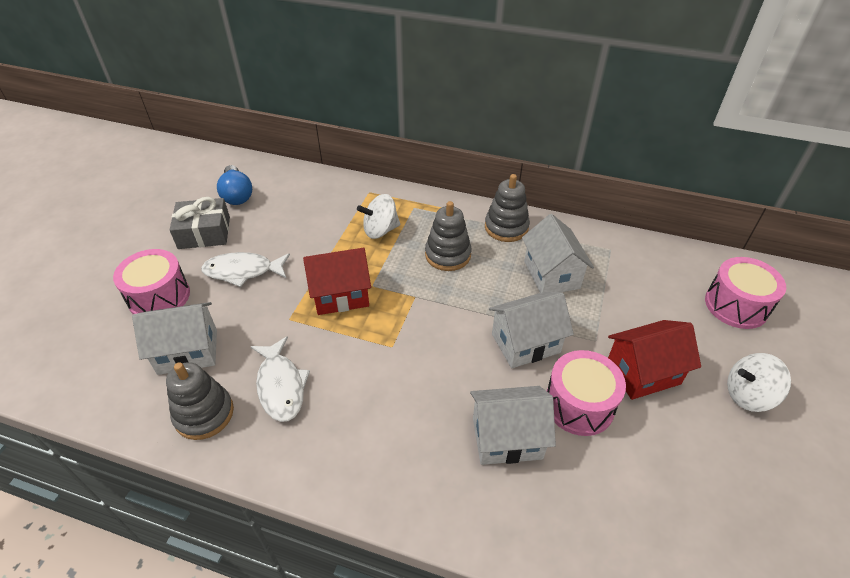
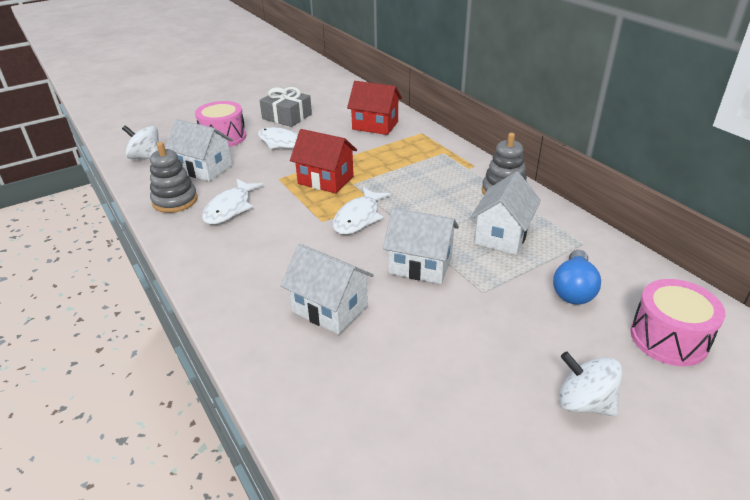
camera: 40 degrees right, 10 degrees down
blue light bulb [217,165,252,205] -> blue light bulb moved to [553,250,601,305]
white spinning top [357,194,400,239] -> white spinning top moved to [122,125,159,159]
grey stacking toy [425,201,472,271] -> none
pink drum [547,350,626,436] -> none
red house [608,320,701,400] -> red house moved to [347,81,402,135]
none -> white fish [333,187,391,235]

